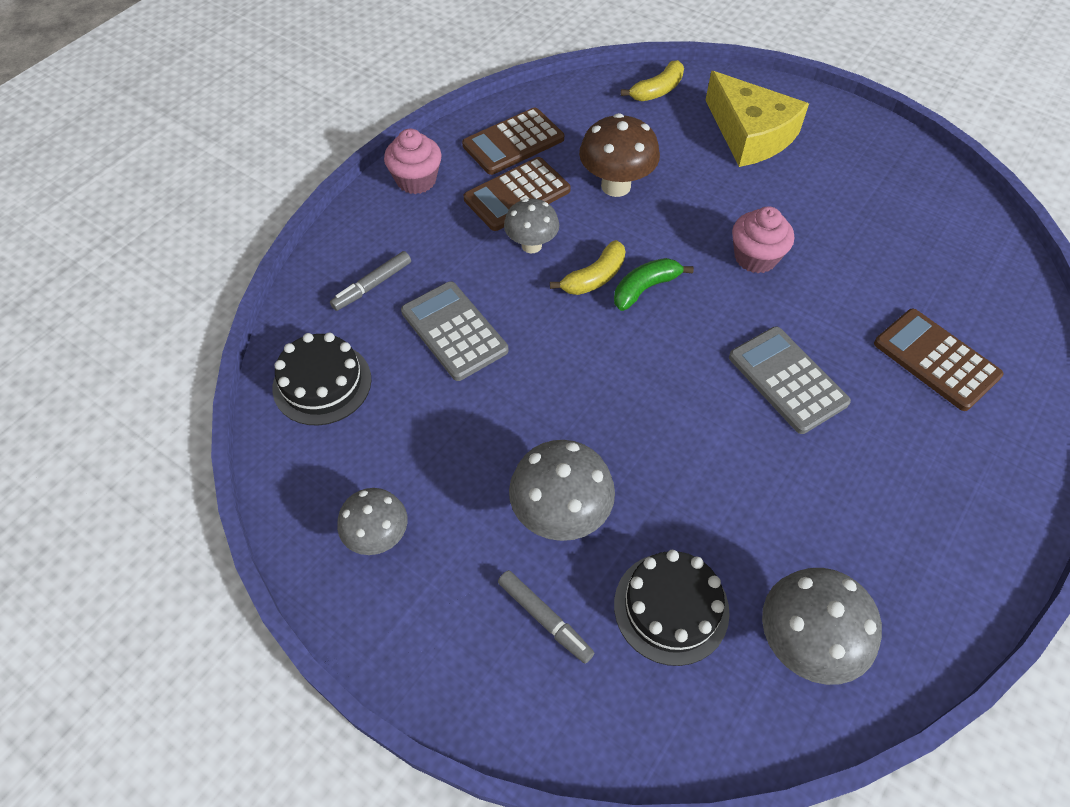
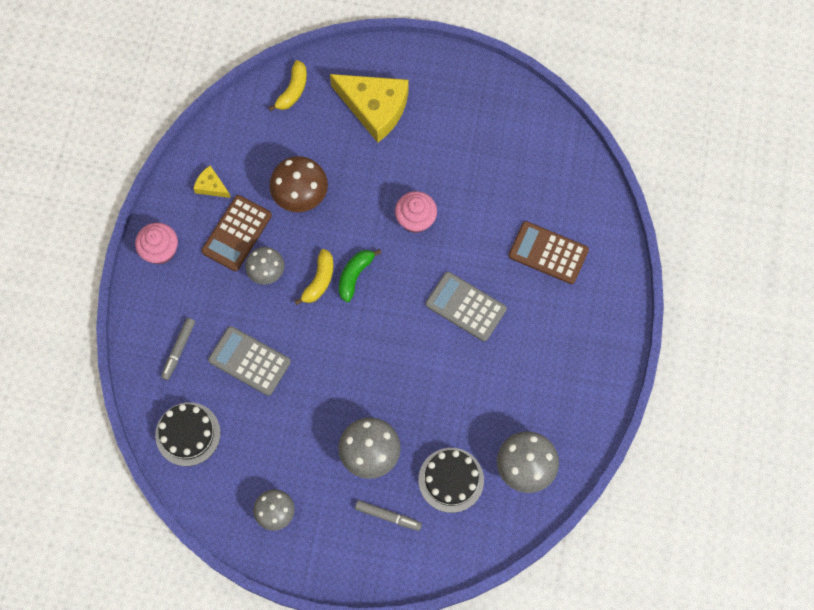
camera: 25 degrees left, 15 degrees up
brown calculator [462,108,564,175] -> yellow cheese [193,165,231,198]

